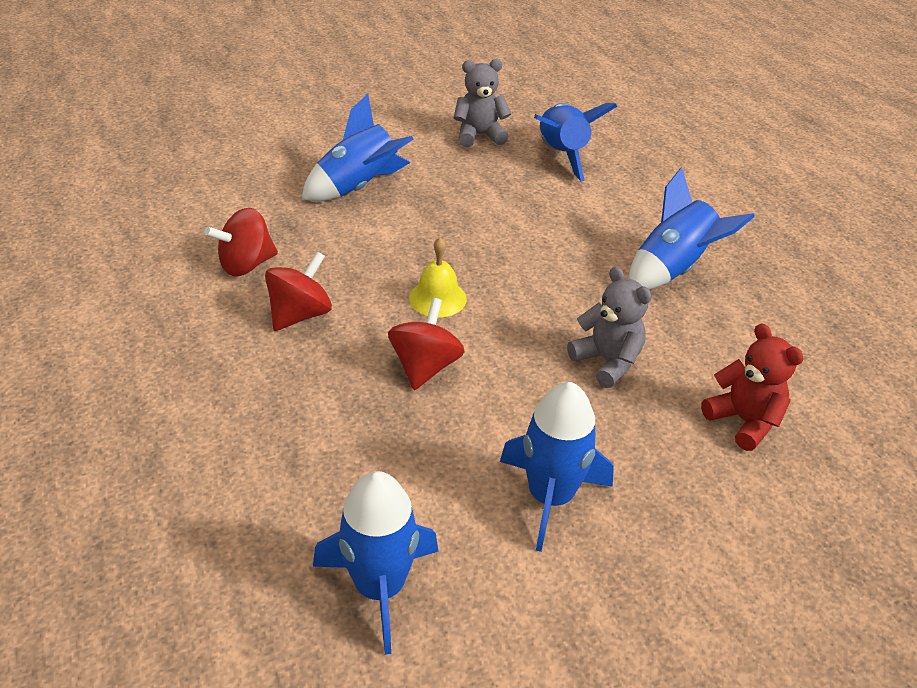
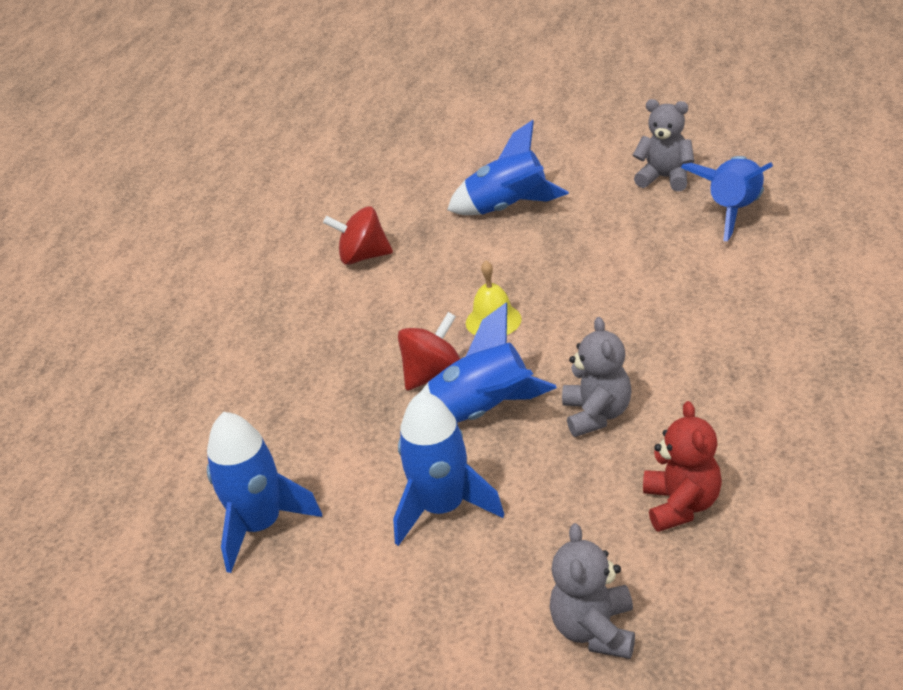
camera: 40 degrees right, 5 degrees down
red spinning top [265,252,332,331] -> none
blue rocket [629,167,755,290] -> blue rocket moved to [420,303,557,423]
none -> grey teddy bear [550,523,635,659]

